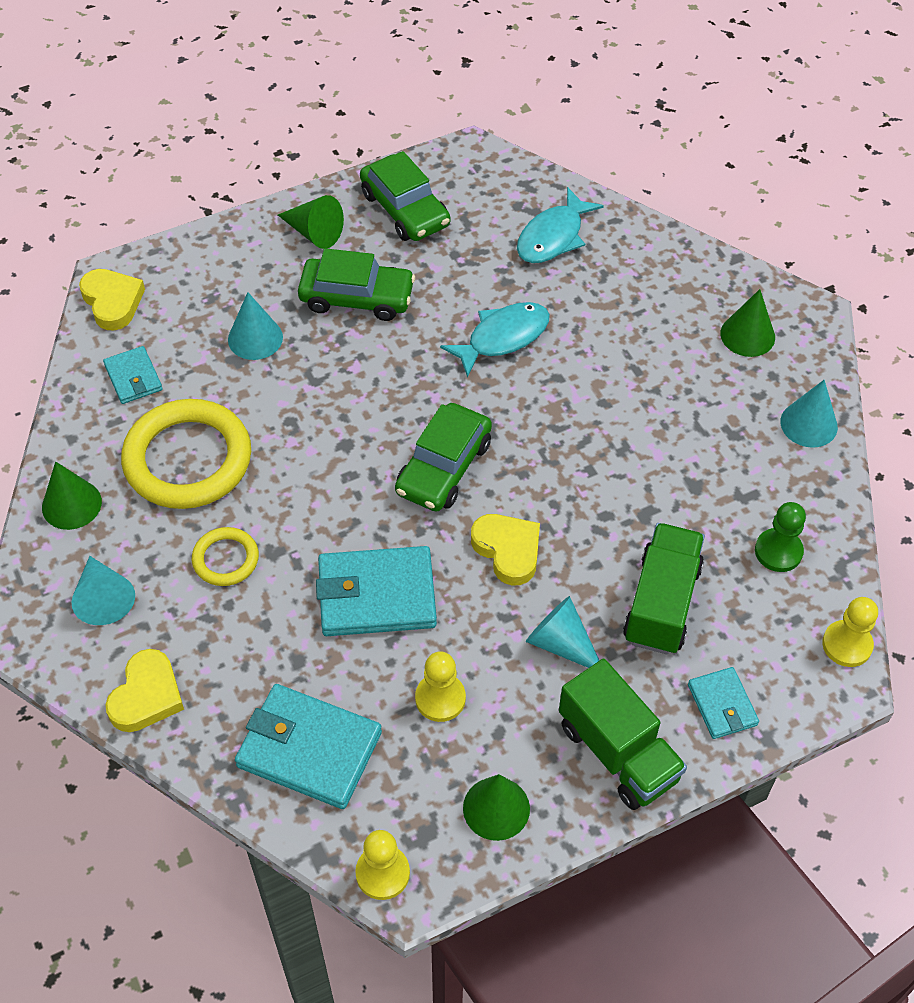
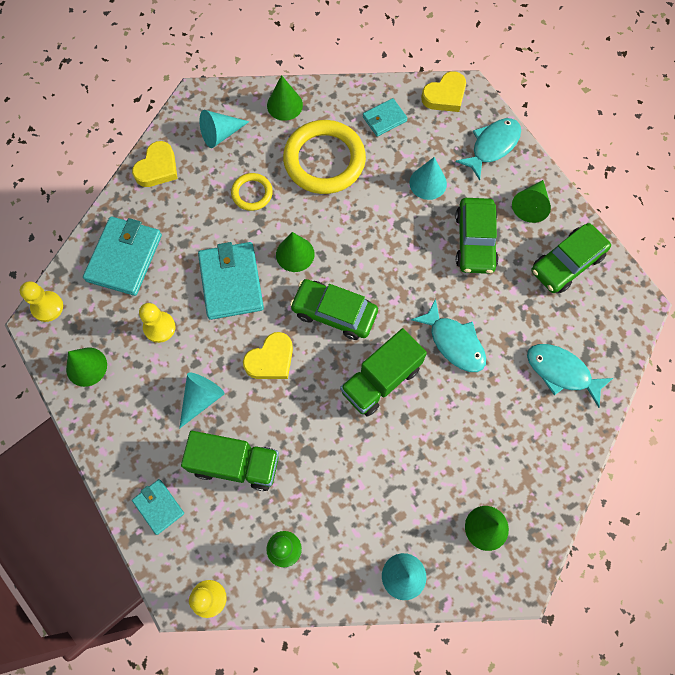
camera: 85 degrees right, 15 degrees up
yellow heart [105,649,184,732] -> yellow heart turned 75 degrees counterclockwise [132,141,178,187]
green truck [559,659,687,810] -> green truck moved to [340,328,427,417]
turquoise wallet [688,667,759,739] -> turquoise wallet turned 75 degrees clockwise [132,479,184,535]
none -> green cone [276,232,315,272]
none -> turquoise fish [456,118,521,180]

